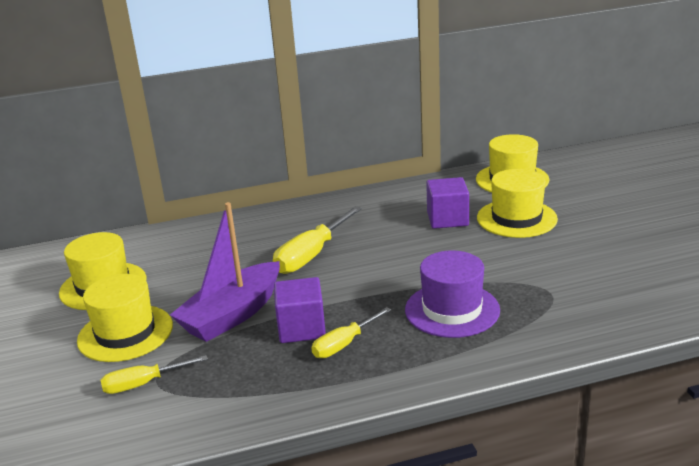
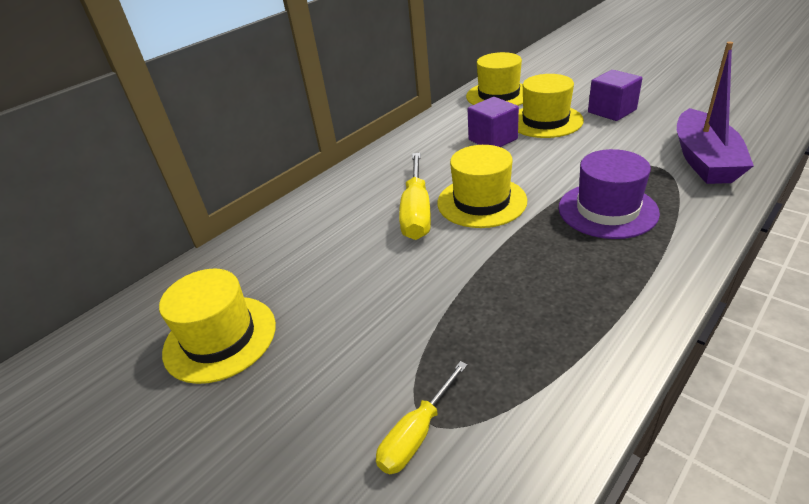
camera: 30 degrees left, 10 degrees up
yellow hat [77,274,173,362] -> yellow hat moved to [437,145,527,228]
purple boat [170,202,280,342] -> purple boat moved to [677,42,754,184]
purple cube [274,277,326,343] -> purple cube moved to [588,70,642,121]
yellow screwdriver [312,307,391,358] -> none

